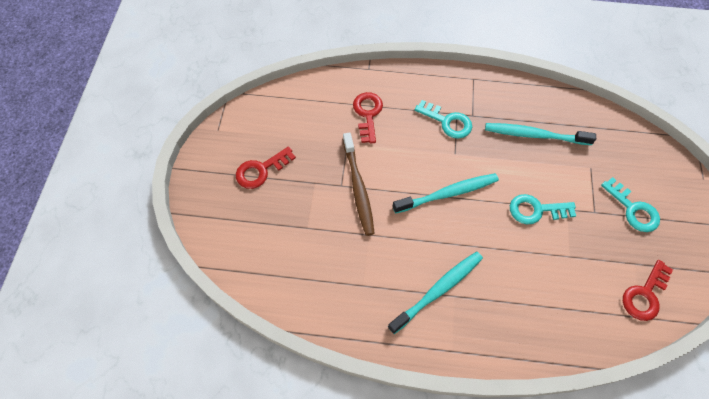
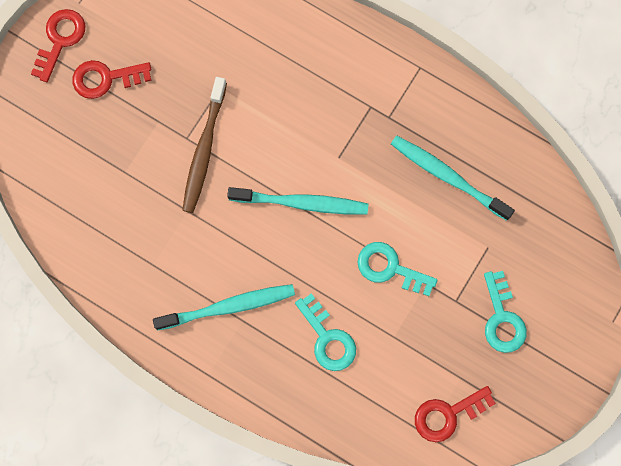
camera: 25 degrees right, 15 degrees up
red key [353,92,383,143] -> red key moved to [31,9,85,82]
turquoise key [415,100,472,139] -> turquoise key moved to [295,293,356,371]

